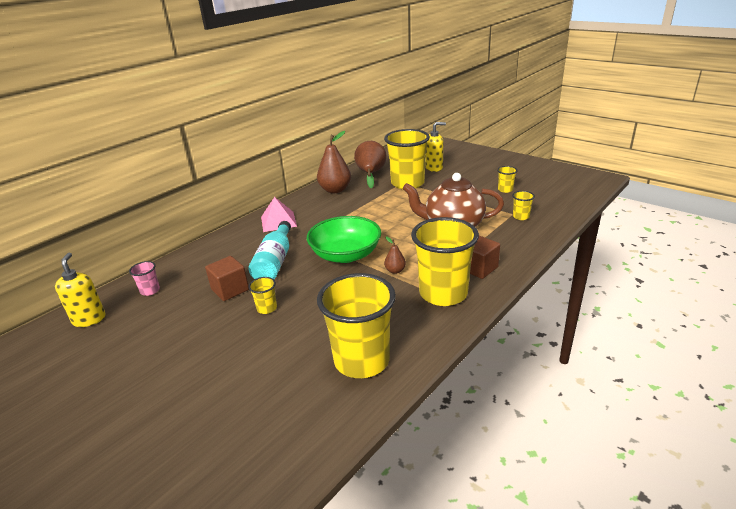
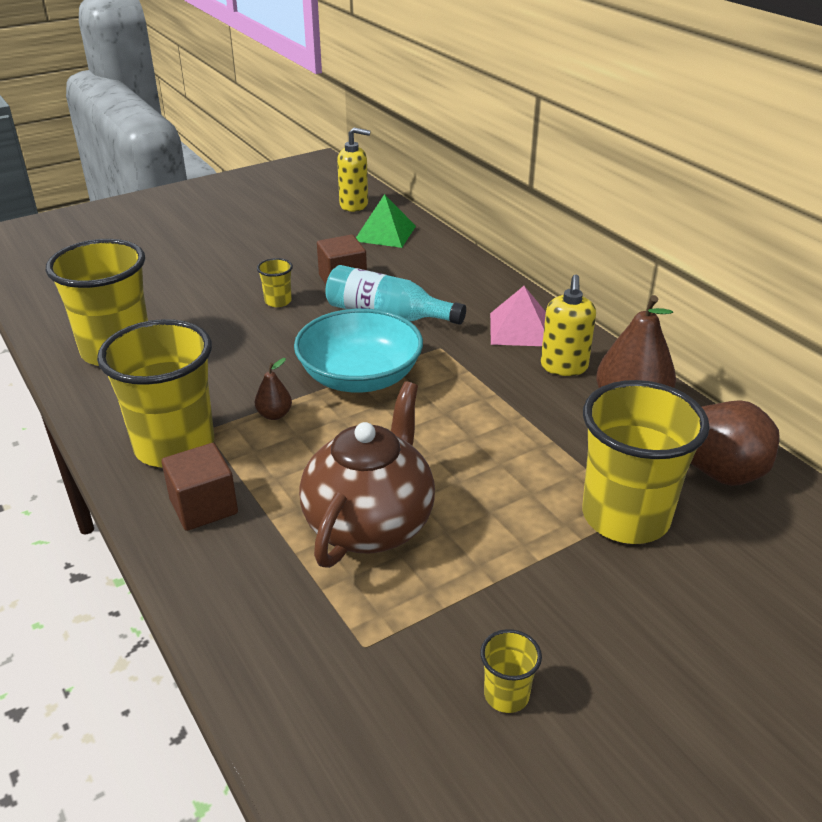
camera: 105 degrees right, 5 degrees up
pink cup [129,261,160,296] -> green pyramid [356,194,416,248]
green bowl [307,216,381,263] -> turquoise bowl [294,309,423,393]
yellow soap dispenser [426,122,446,172] -> yellow soap dispenser moved to [541,275,596,376]
yellow cup [512,191,535,220] -> none

